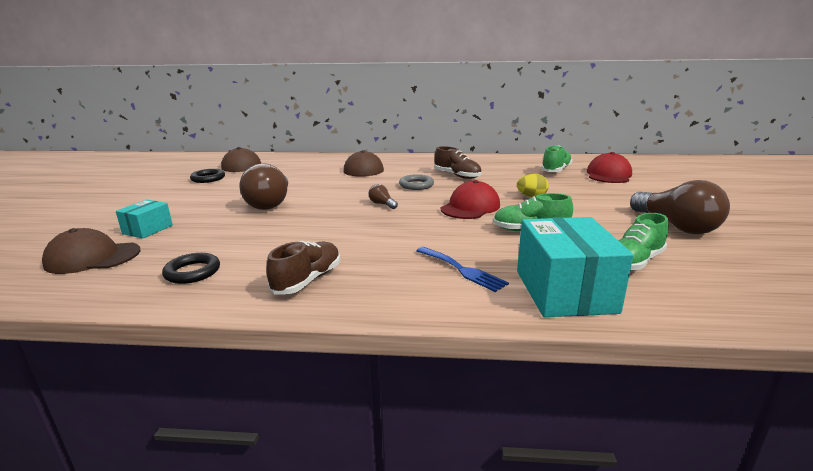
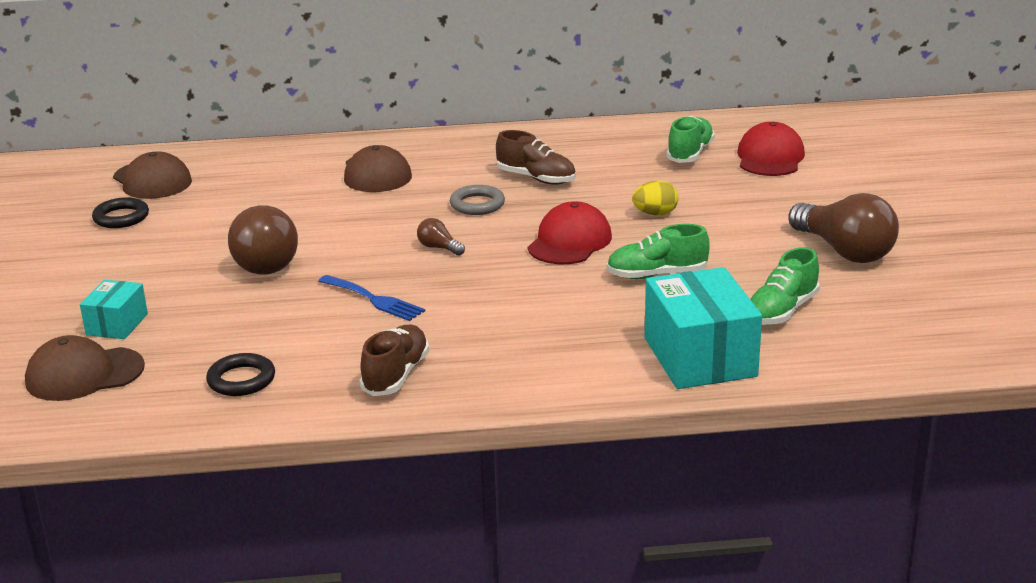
camera: 10 degrees left, 5 degrees up
blue fork [416,247,509,292] -> blue fork moved to [319,275,425,321]

